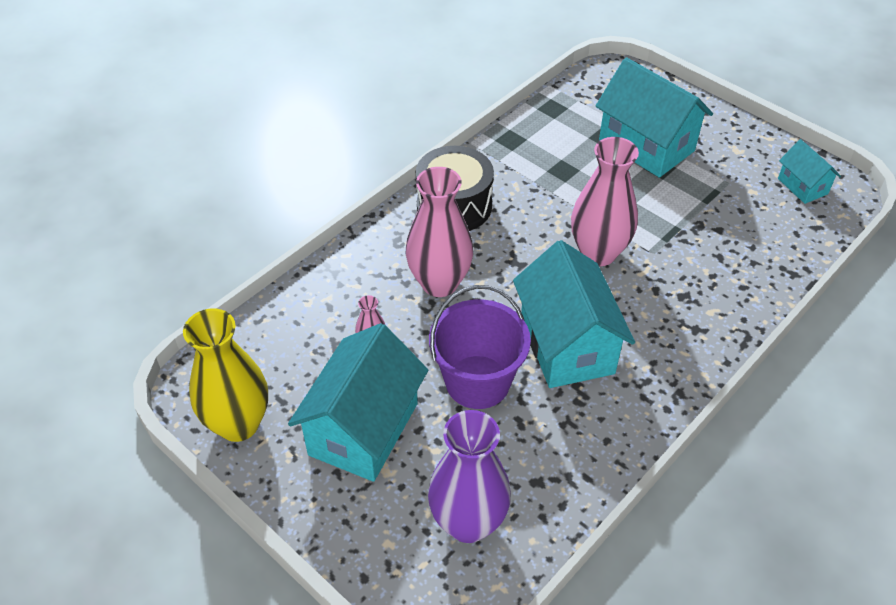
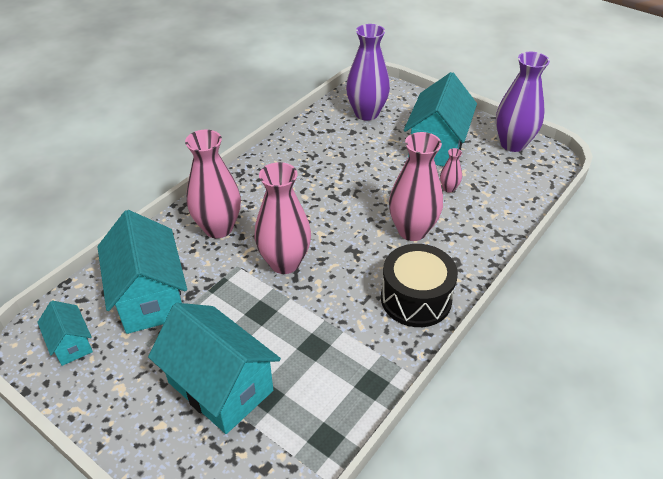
camera: 175 degrees right, 5 degrees down
yellow vase [183,309,268,442] -> purple vase [496,52,550,152]
purple bucket [429,285,531,409] -> none
turquoise house [513,240,635,388] -> turquoise house moved to [97,210,187,334]
none -> pink vase [185,130,241,238]

